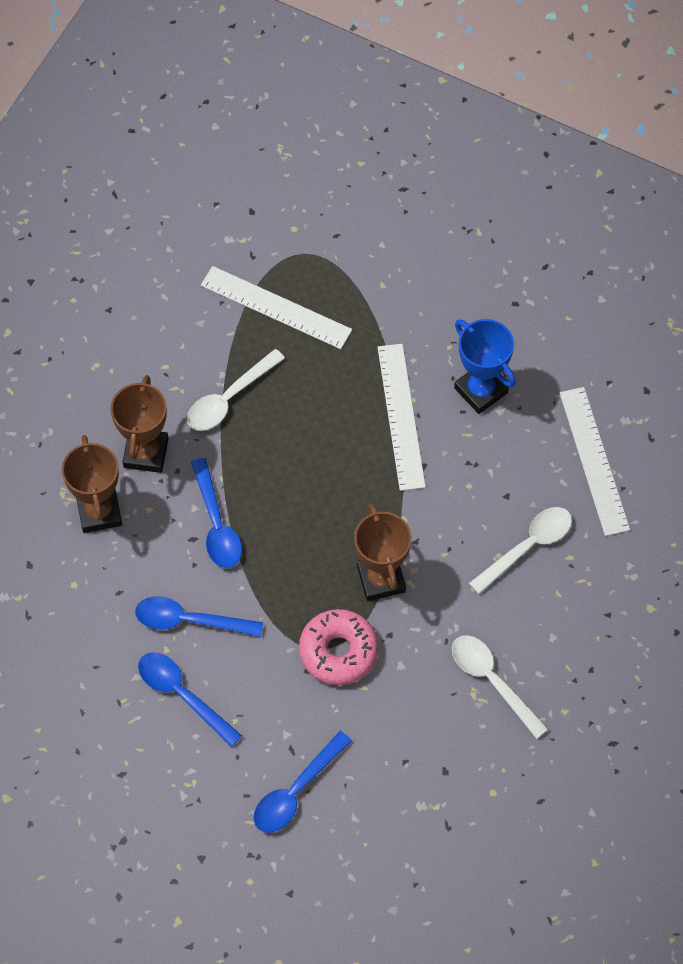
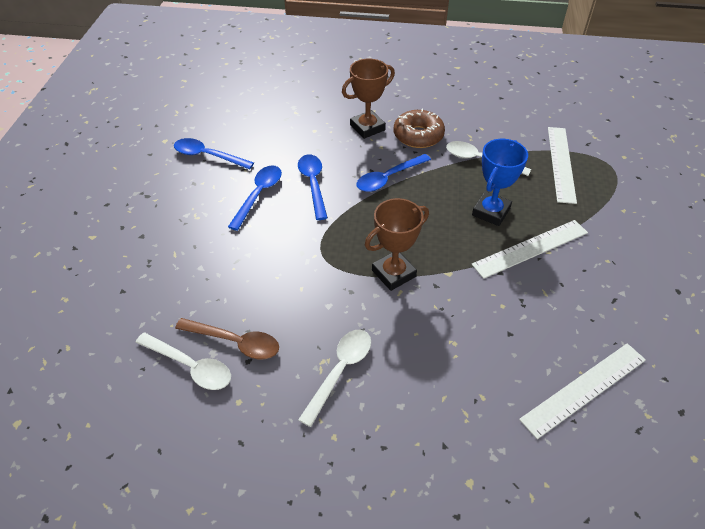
camera: 70 degrees right, 15 degrees down
brown trophy [110,375,168,473] -> brown donut [394,109,445,148]
blue spoon [254,731,352,833] -> blue spoon moved to [174,138,254,169]
pink donut [299,609,378,685] -> none
blue trophy [454,319,516,414] -> blue trophy moved to [472,139,528,226]
white spoon [469,507,572,594] -> white spoon moved to [135,332,231,390]
none -> brown spoon [175,318,279,359]

